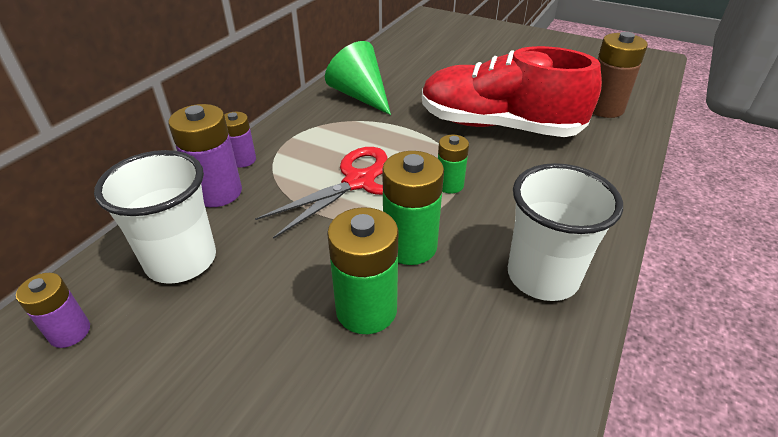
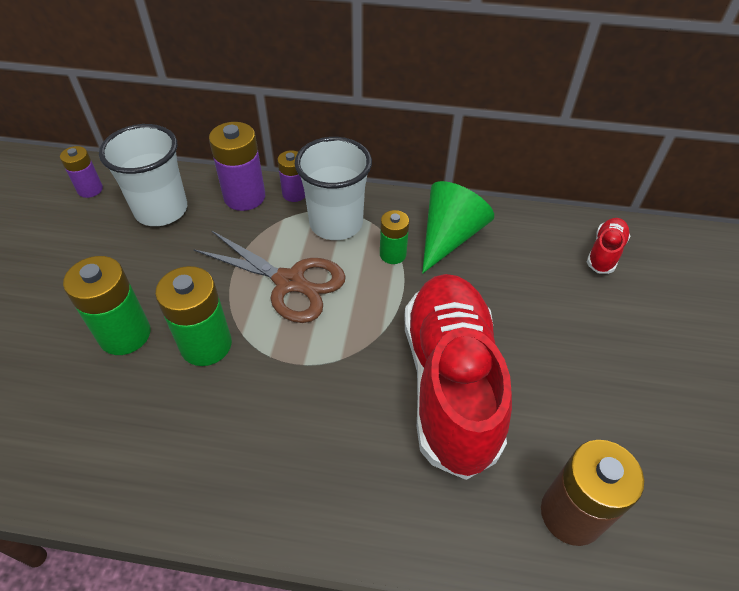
camera: 70 degrees right, 10 degrees up
red scissors [255,147,388,239] -> brown scissors [193,230,346,323]
green battery [438,135,469,194] -> green battery moved to [380,210,409,264]
white cup [508,163,623,301] -> white cup moved to [295,137,372,240]
none -> red shoe [587,218,630,274]

